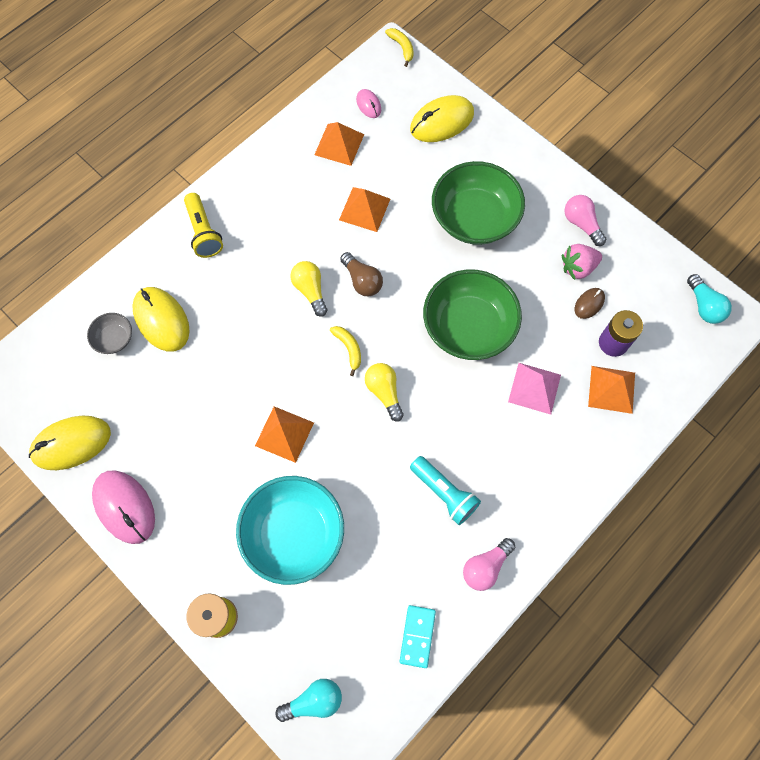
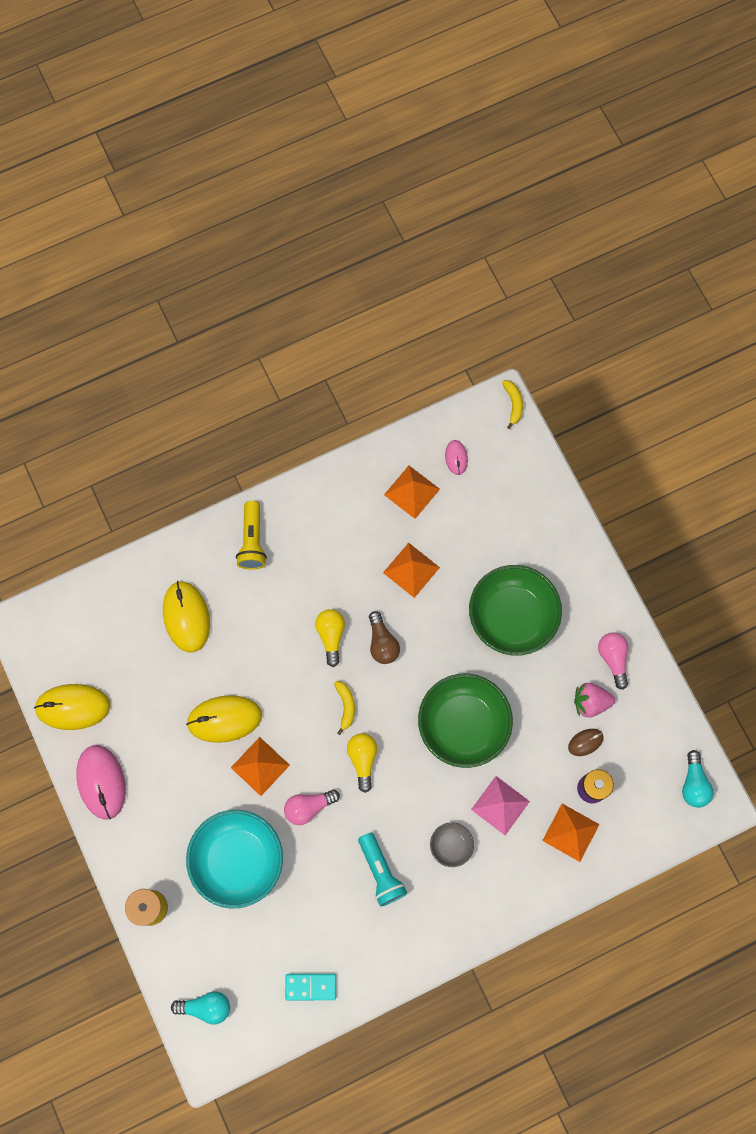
camera: 20 degrees right, 5 degrees up
grey bowl [87,313,132,354] -> grey bowl moved to [430,822,474,867]
turquoise domino [400,605,436,668] -> turquoise domino turned 60 degrees clockwise [285,974,336,1000]
yellow mouse [410,95,474,142] -> yellow mouse moved to [186,695,262,743]
pink light bulb [463,538,515,591] -> pink light bulb moved to [284,790,340,825]

